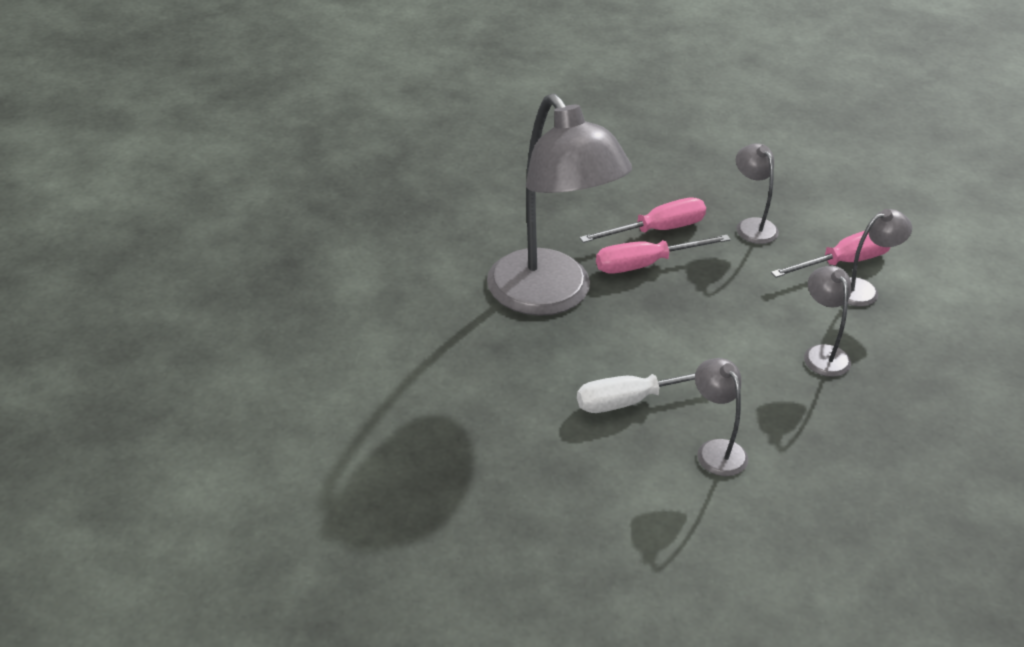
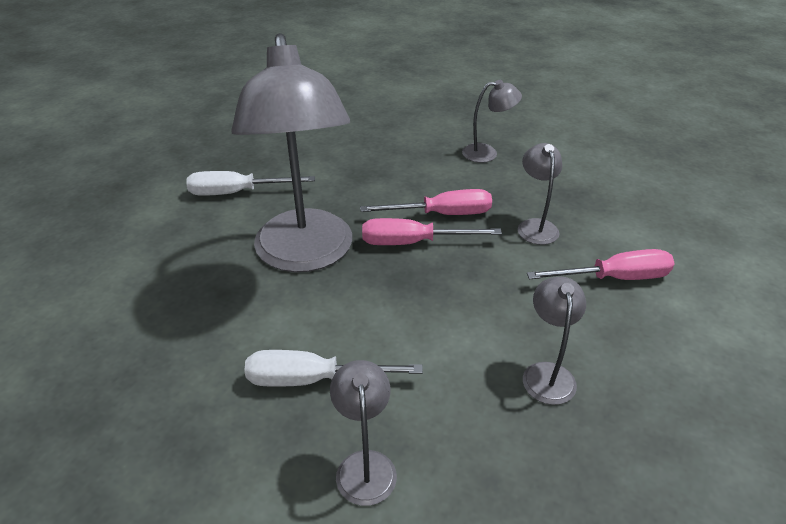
camera: 20 degrees right, 0 degrees up
grey lamp [848,209,912,306] -> grey lamp moved to [462,80,522,163]
none -> white screwdriver [186,171,315,196]

